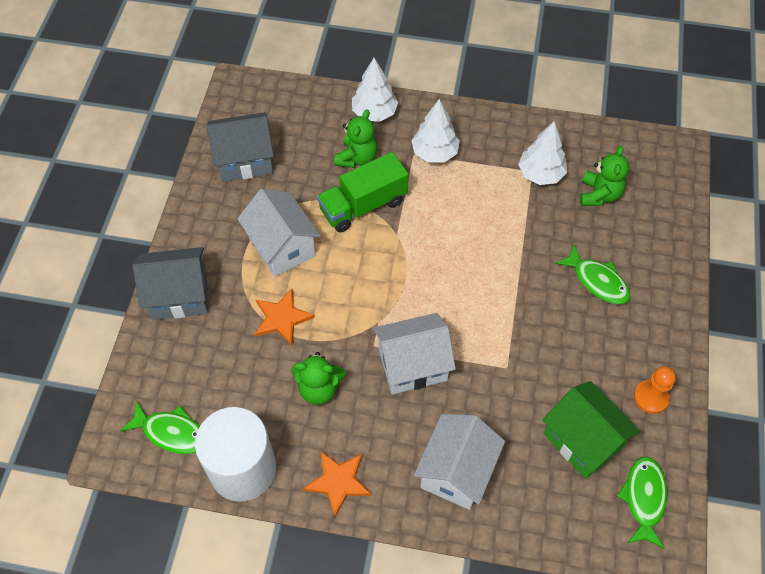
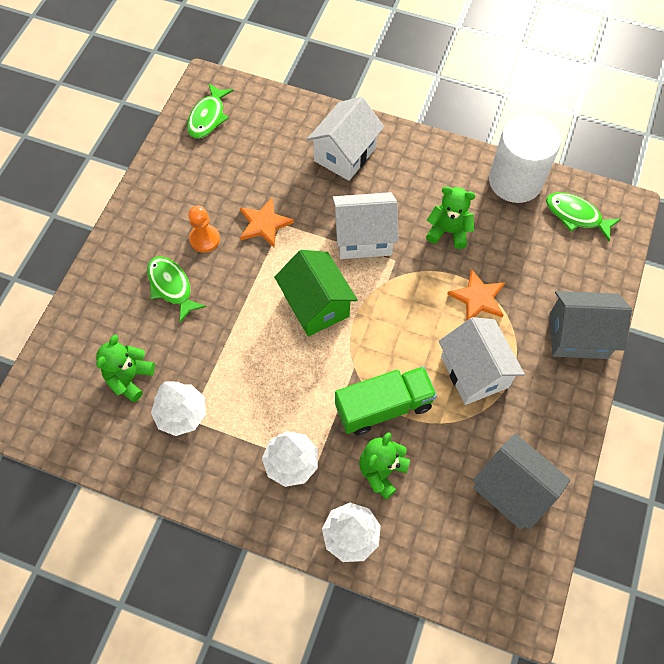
camera: 170 degrees left, 5 degrees up
grey house [207,112,274,182] -> grey house turned 45 degrees clockwise [473,433,571,530]
orange star [303,451,372,517] -> orange star moved to [240,197,294,248]
green house [542,381,641,479] -> green house moved to [274,250,358,337]
orange pawn [634,366,676,414] -> orange pawn moved to [188,206,220,253]

